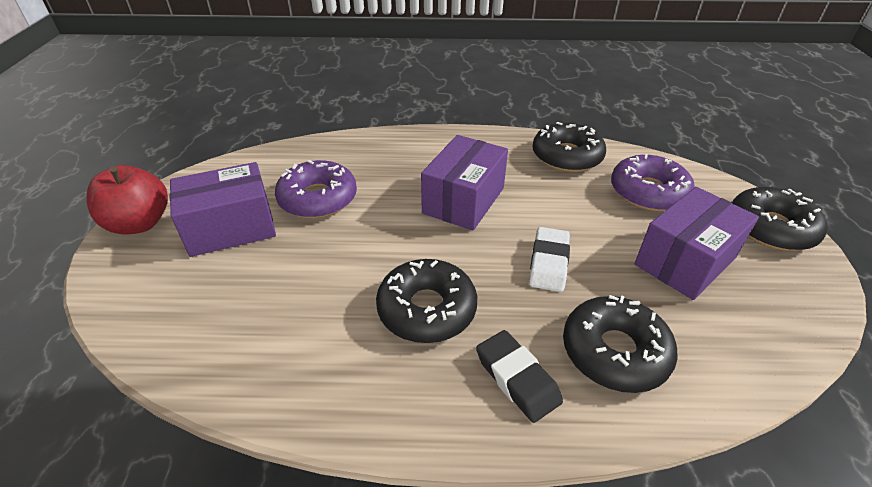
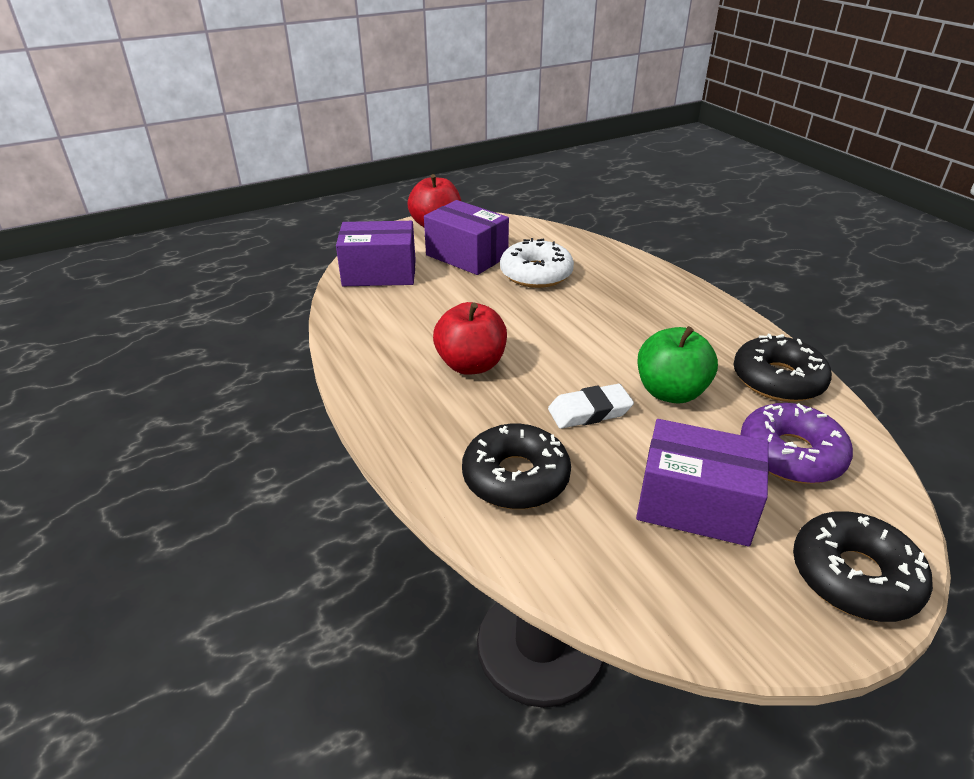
camera: 60 degrees right, 5 degrees down
purple donut [275,160,357,219] -> white donut [500,238,574,288]
black donut [376,259,477,343] -> red apple [433,302,507,375]
purple box [421,135,508,231] -> purple box moved to [336,221,416,286]
black eraser [476,330,563,423] -> none
none -> green apple [638,326,718,404]

